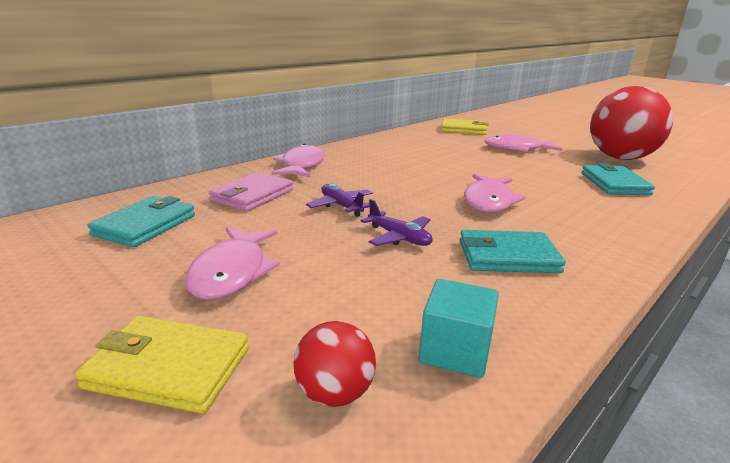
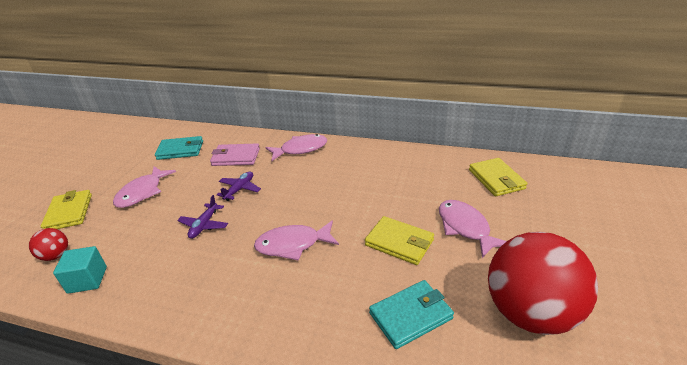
camera: 65 degrees right, 10 degrees up
pink fish [185,227,280,300] -> pink fish turned 45 degrees counterclockwise [113,166,176,208]
turquoise wallet [460,230,566,273] -> none
none -> yellow wallet [365,216,434,265]

